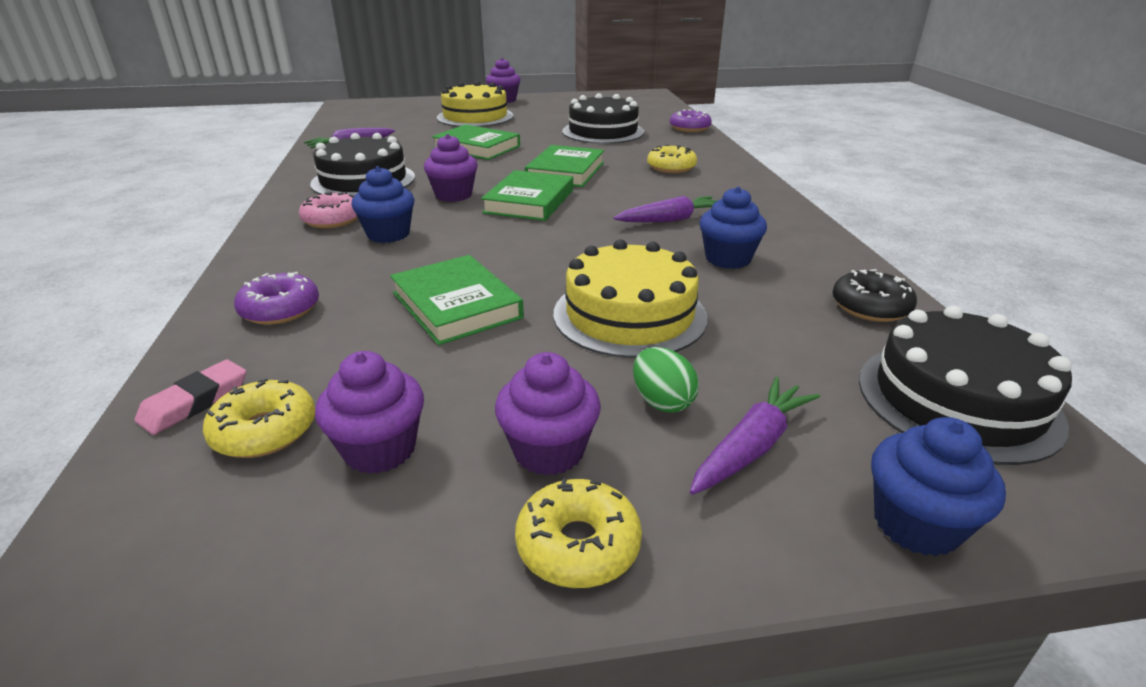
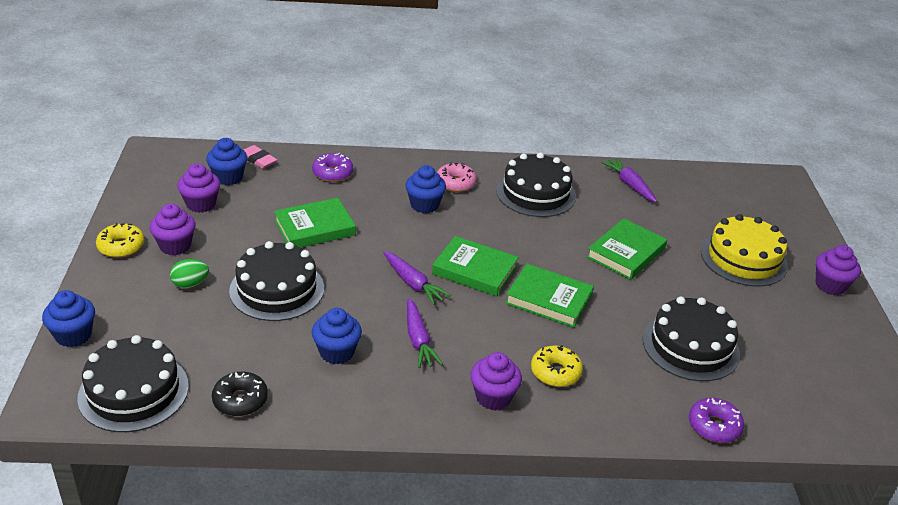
camera: 95 degrees right, 5 degrees up
yellow donut [203,378,315,458] -> blue cupcake [206,138,247,185]
purple cupcake [424,134,478,202] -> purple cupcake moved to [470,352,522,410]
yellow cake [554,239,707,358] -> black cake [229,241,324,321]
purple carrot [690,377,820,495] -> purple carrot moved to [383,251,451,305]

